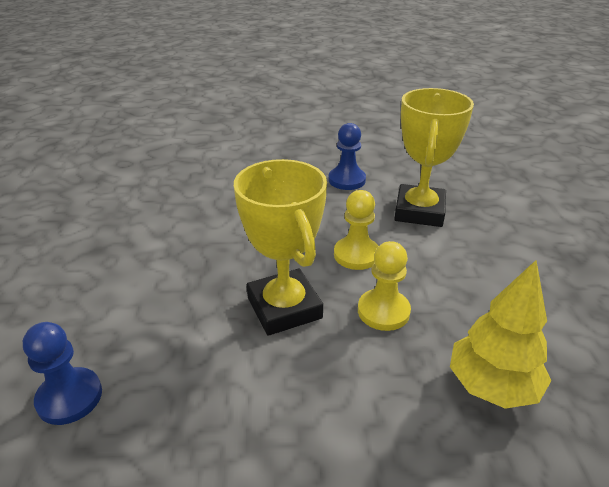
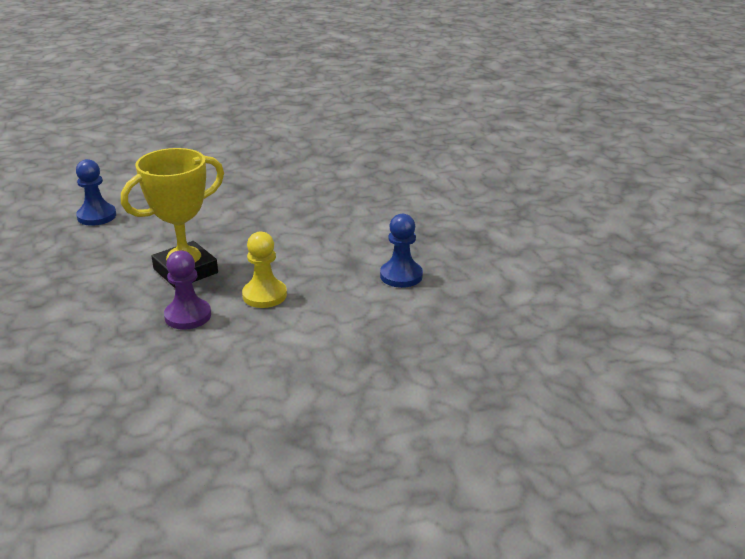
camera: 75 degrees right, 5 degrees down
yellow pawn [358,241,411,331] -> purple pawn [164,250,211,330]
yellow trophy [394,88,474,227] -> none
yellow tree [450,260,551,409] -> none

